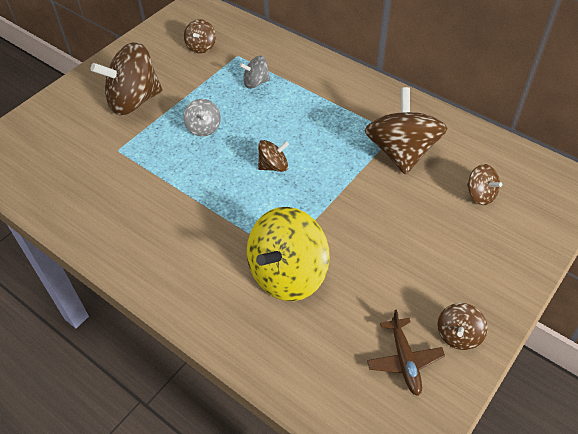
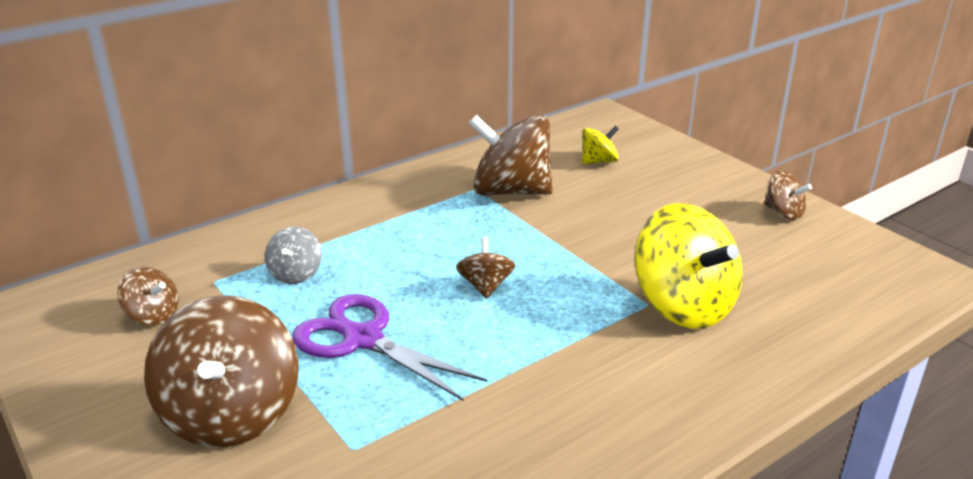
camera: 75 degrees left, 20 degrees down
grey spinning top [183,99,221,137] -> purple scissors [292,294,487,401]
brown plane [367,309,445,396] -> none
brown spinning top [467,164,502,205] -> yellow spinning top [582,126,619,164]

